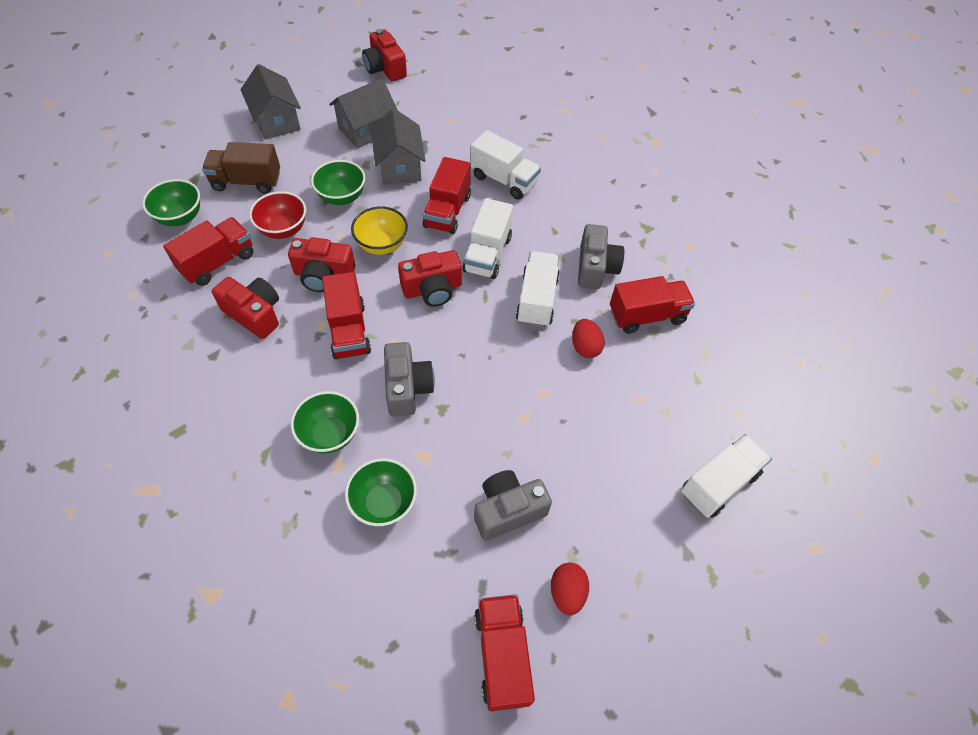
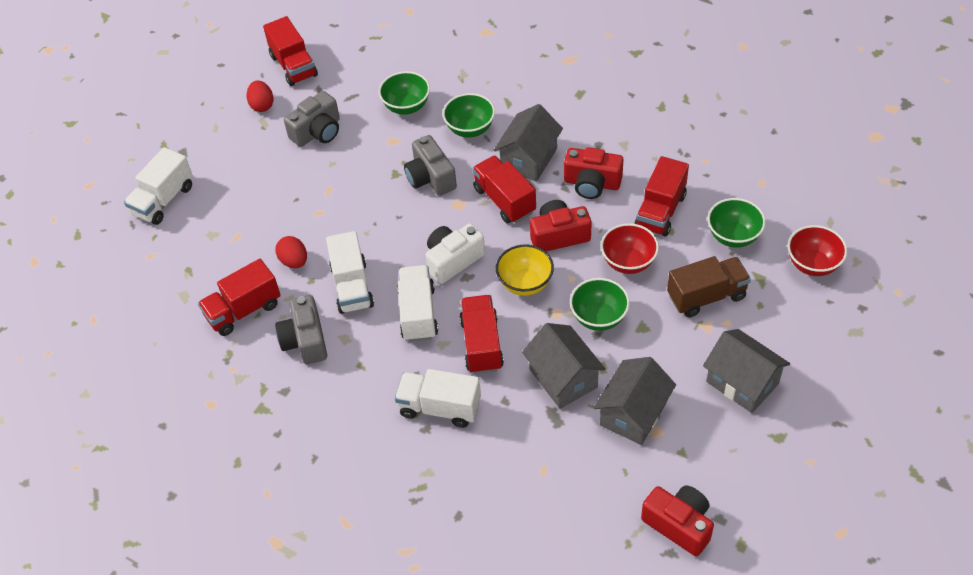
camera: 165 degrees right, 5 degrees down
red camera [398,250,462,307] -> white camera [426,224,485,284]
none -> grey house [494,104,563,182]
none -> red bowl [788,225,847,276]

